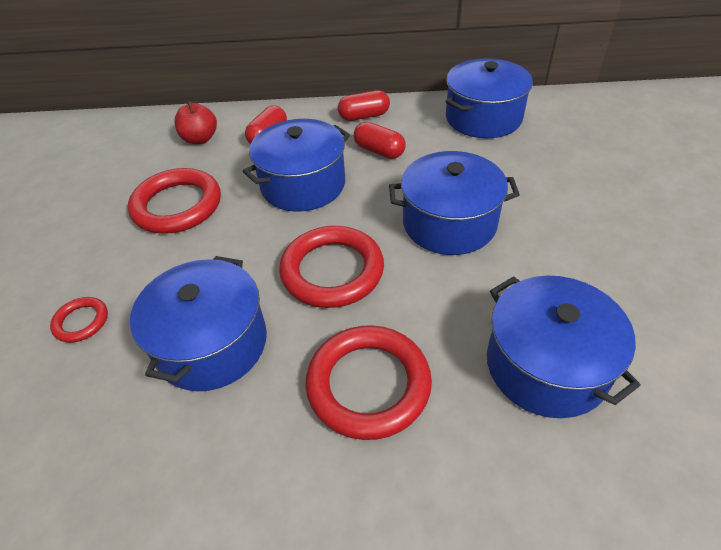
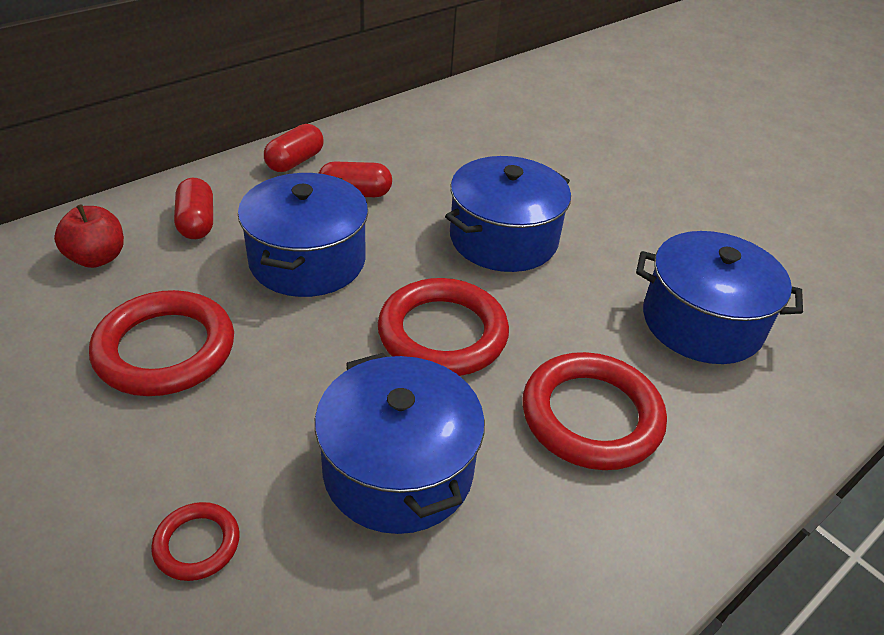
camera: 45 degrees left, 5 degrees down
blue pot [445,58,533,138] -> none

